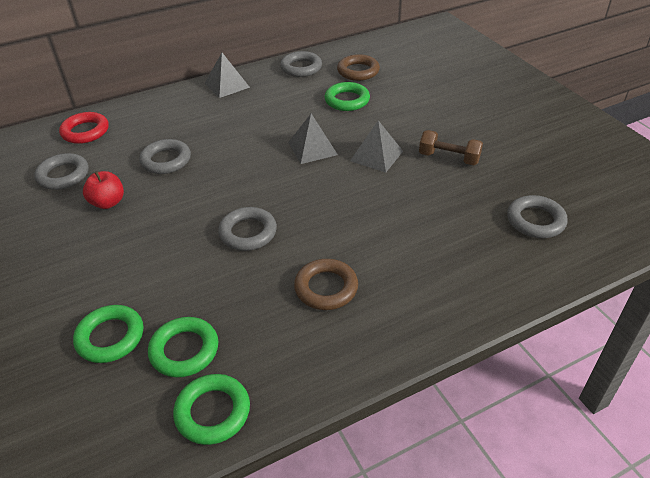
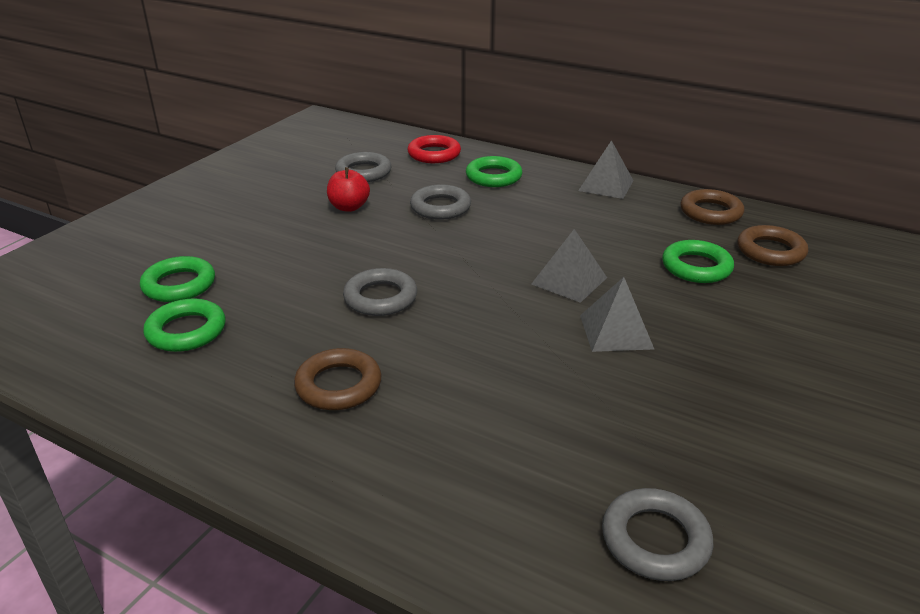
camera: 55 degrees right, 10 degrees down
green ring [173,374,250,445] -> green ring moved to [466,156,523,187]
grey ring [280,51,322,77] -> brown ring [680,189,744,225]
brown dumbbell [419,130,483,165] -> none

